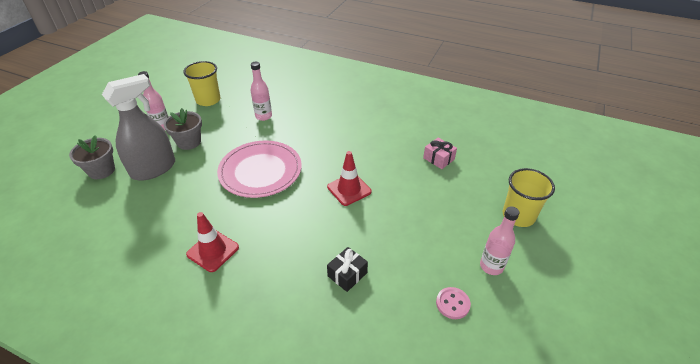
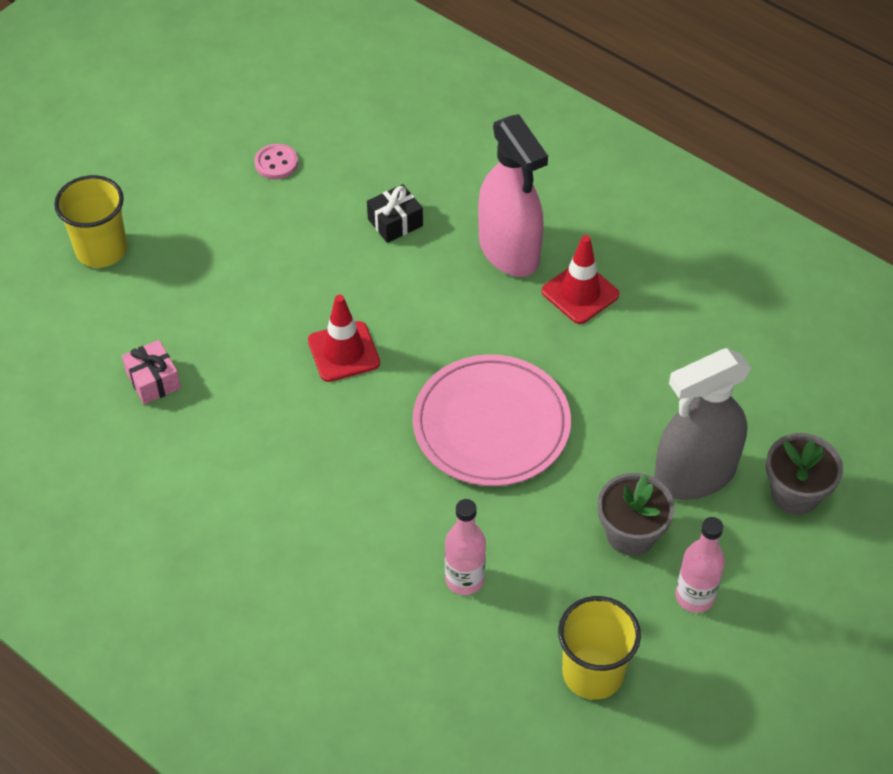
camera: 165 degrees left, 10 degrees up
pink bottle [480,206,520,275] -> none
none -> pink spray bottle [478,114,548,277]

